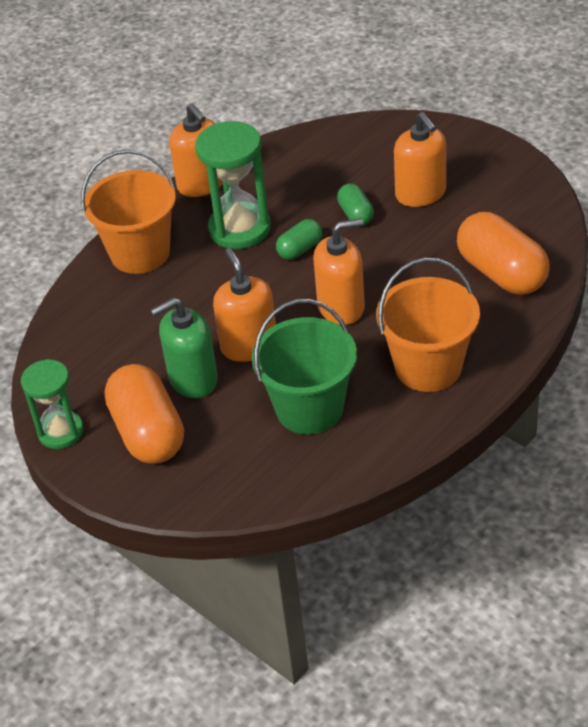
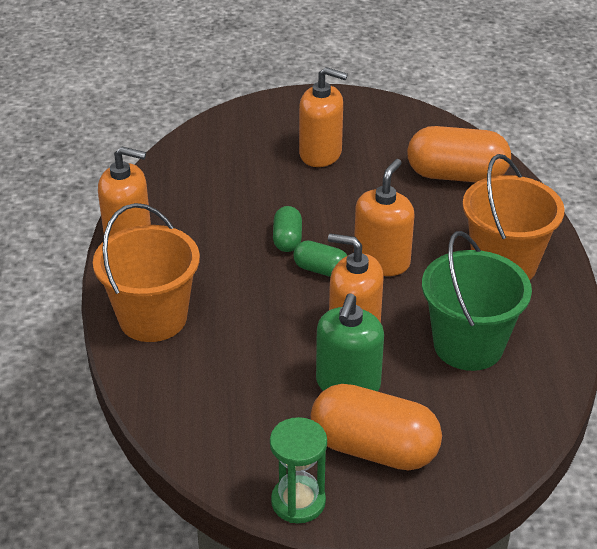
camera: 50 degrees left, 5 degrees down
green hourglass [195,121,271,249] -> none
green capsule [337,183,374,225] -> green capsule moved to [293,240,347,277]

